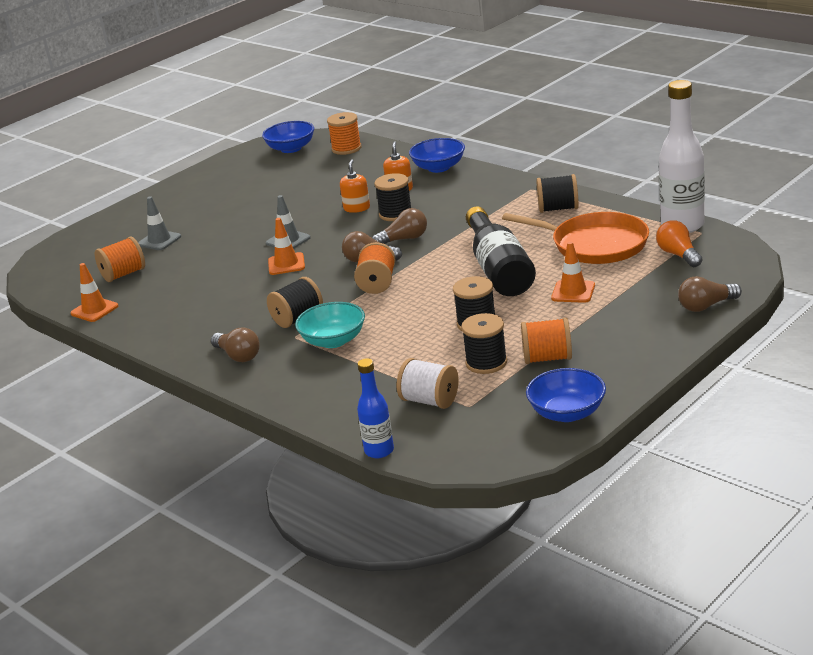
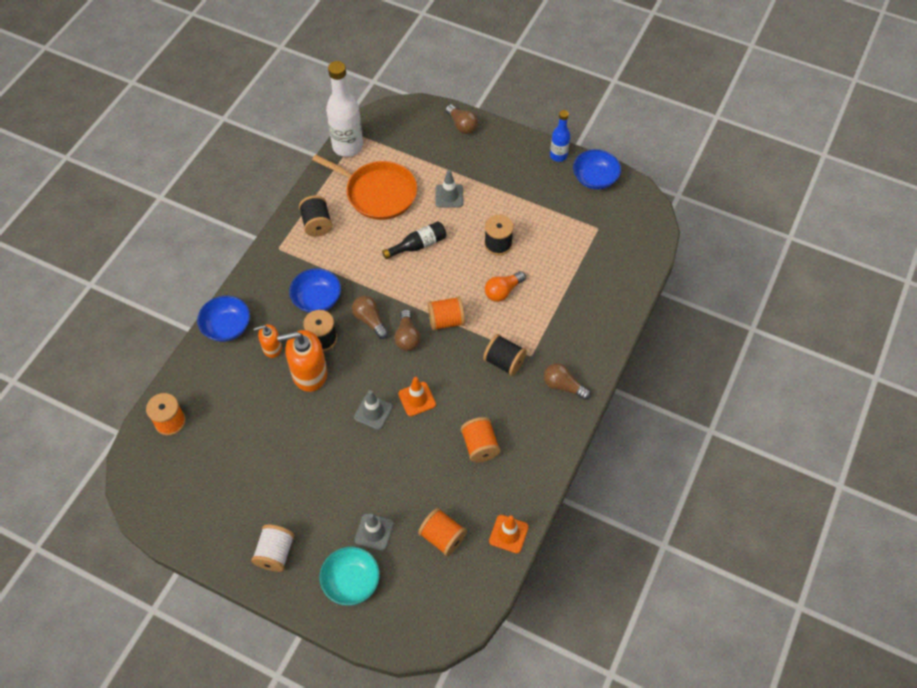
camera: 110 degrees left, 30 degrees up
brown light bulb [211,327,260,362] -> brown light bulb turned 90 degrees counterclockwise [544,363,591,400]
blue bowl [262,121,314,153] -> blue bowl moved to [289,268,341,313]
turquoise bowl [295,302,365,348] -> turquoise bowl moved to [320,547,380,606]
orange soap dispenser [340,159,370,213] -> orange soap dispenser [277,330,327,392], size x1.80
blue bottle [357,358,394,458] -> blue bottle moved to [550,110,570,162]
white spool [397,358,459,409] -> white spool moved to [251,524,295,572]
black spool [461,313,507,374] -> none
black bottle [466,206,536,296] -> black bottle [382,221,446,259], size x0.56
orange pan [502,212,649,264] -> orange pan turned 105 degrees clockwise [312,154,417,220]
orange spool [521,318,572,364] -> orange spool moved to [461,417,501,463]
orange traffic cone [551,241,595,303] -> grey traffic cone [435,170,463,207]
orange light bulb [656,220,702,267] -> orange light bulb moved to [485,271,526,302]

